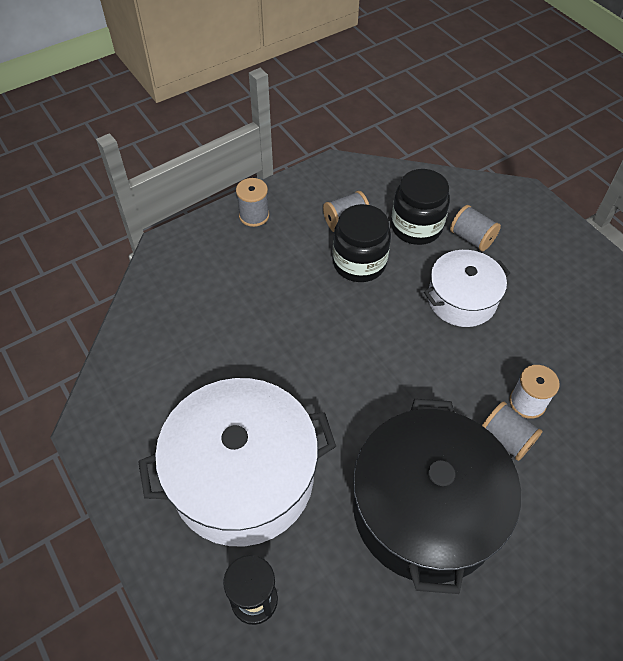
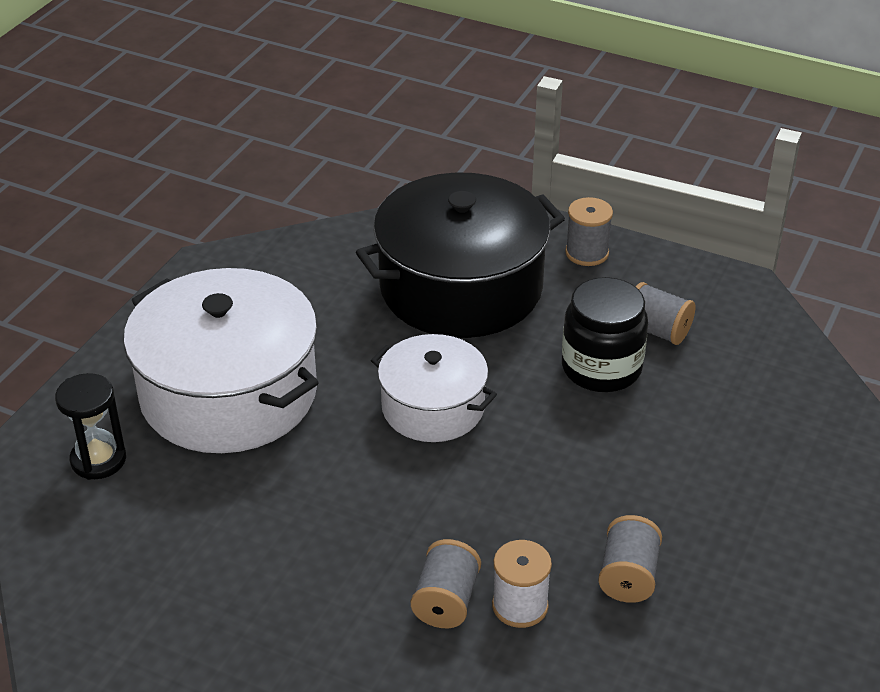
camera: 60 degrees right, 15 degrees down
black pot [353,399,521,594] -> black pot moved to [356,173,565,338]
black jar [391,169,450,245] -> none
white pot [424,250,510,327] -> white pot moved to [371,334,497,442]
grey spool [450,205,501,251] -> grey spool moved to [598,515,662,603]

